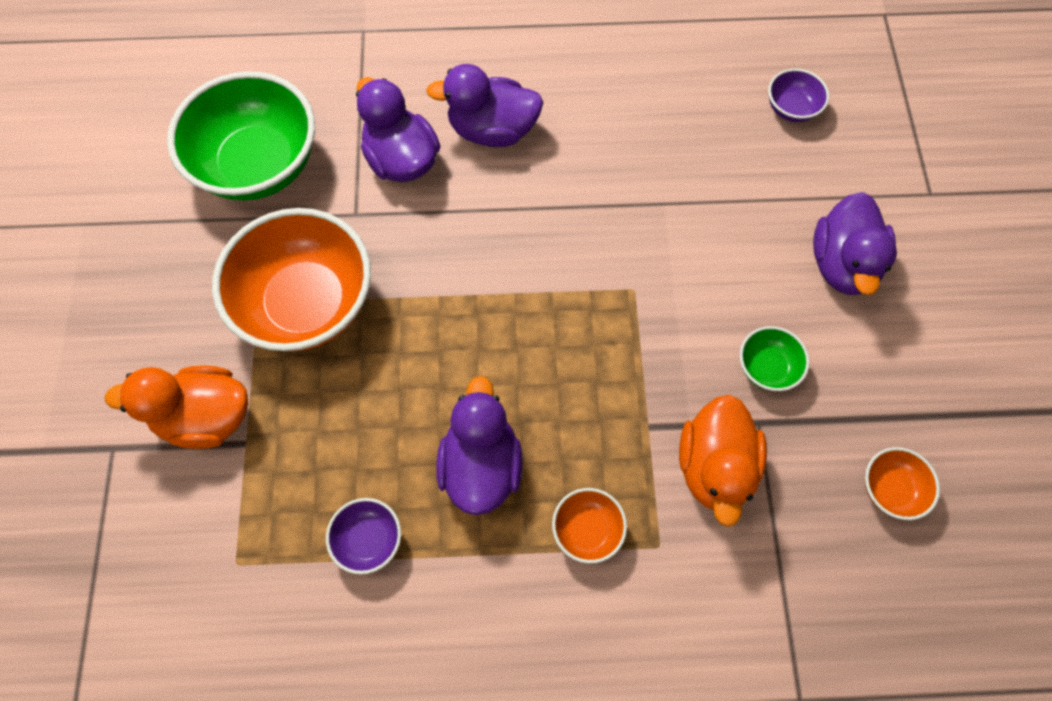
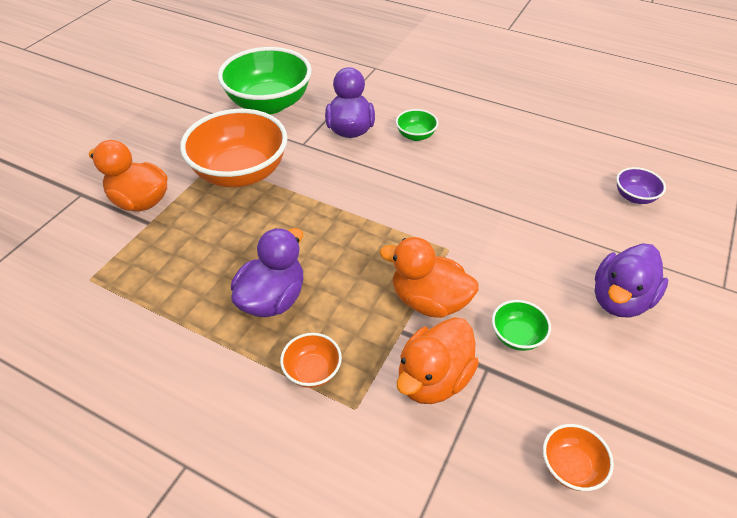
camera: 30 degrees right, 20 degrees down
purple bowl [326,498,401,575] -> none
purple duck [426,64,543,147] -> green bowl [396,109,438,141]
none -> orange duck [380,237,479,318]

